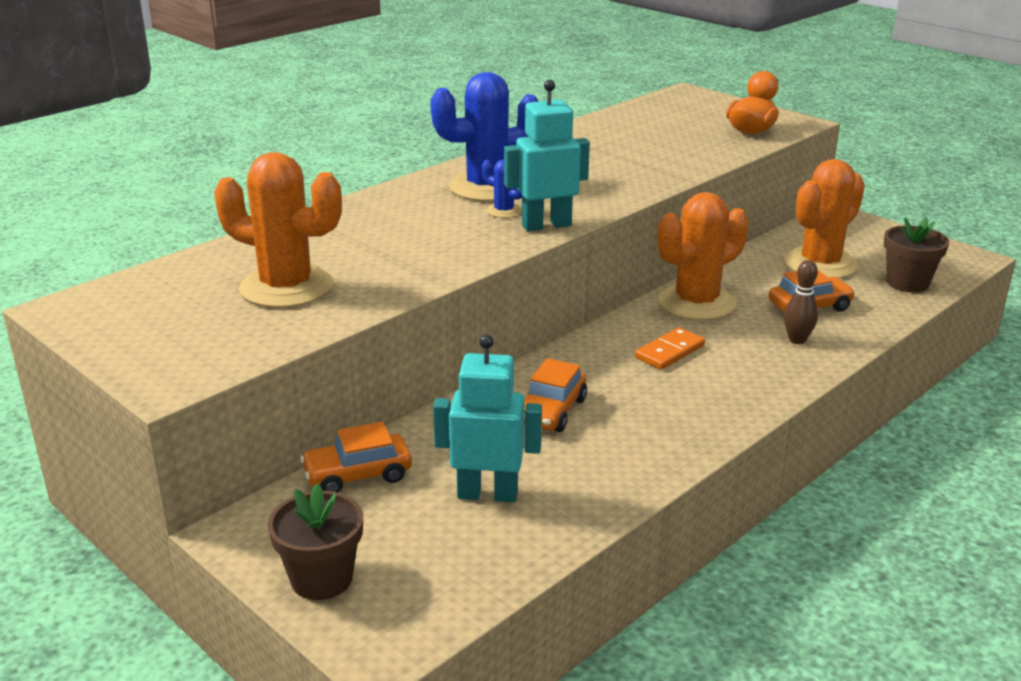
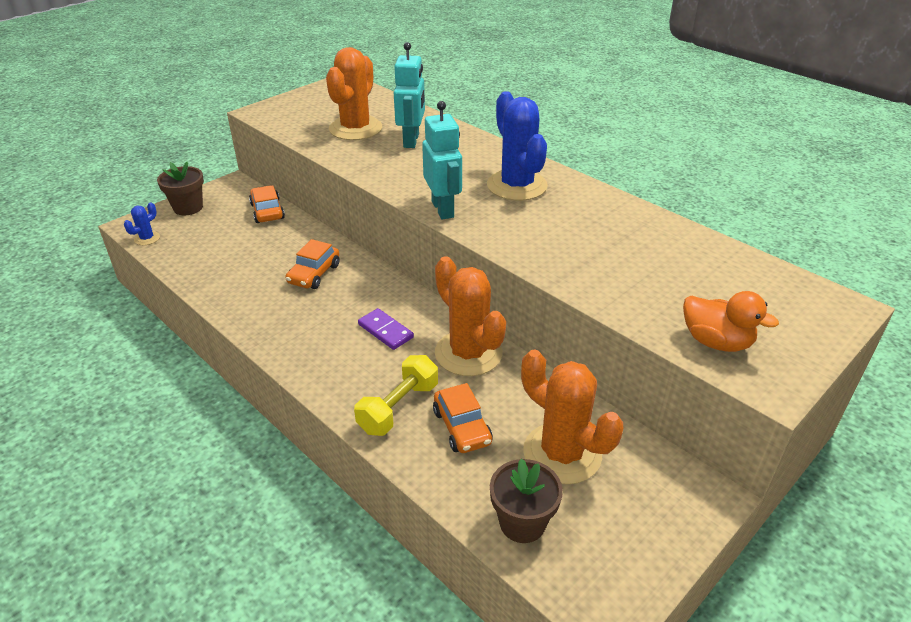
camera: 90 degrees right, 10 degrees up
turquoise robot [433,335,542,502] -> turquoise robot moved to [394,42,425,148]
blue cactus [482,159,522,218] -> blue cactus moved to [124,202,160,245]
orange car [524,358,587,432] -> orange car turned 90 degrees counterclockwise [286,239,340,289]
orange domino [635,327,705,370] -> purple domino [358,308,414,350]
brown bowling pin [784,260,818,344] -> yellow dumbbell [354,355,438,436]

